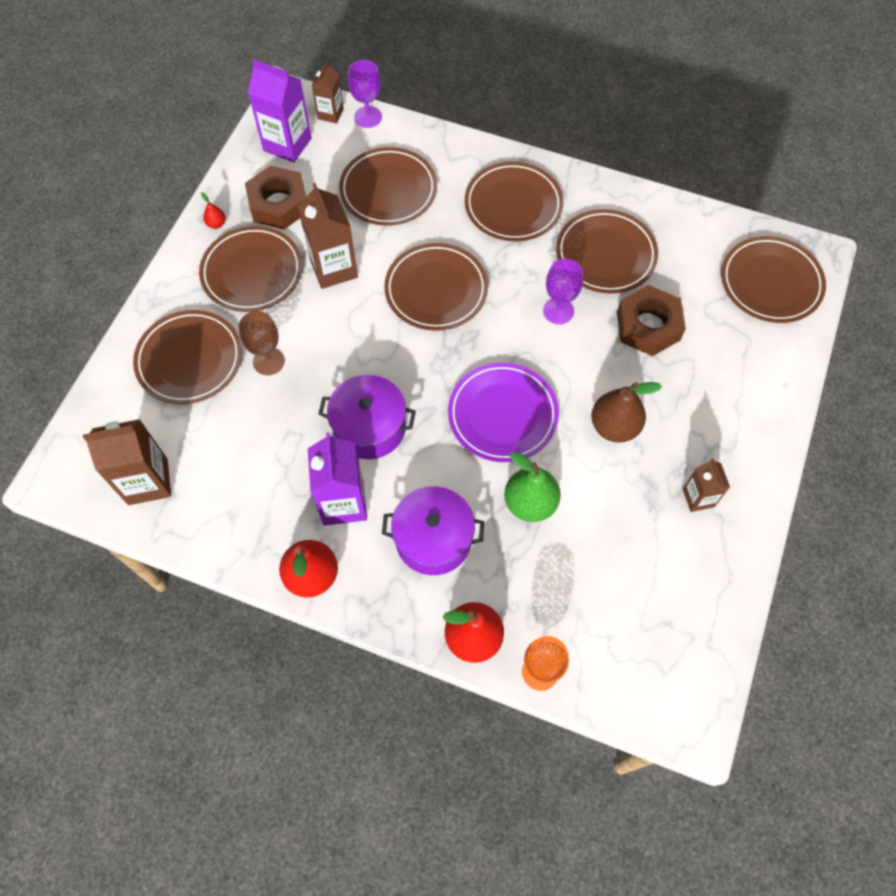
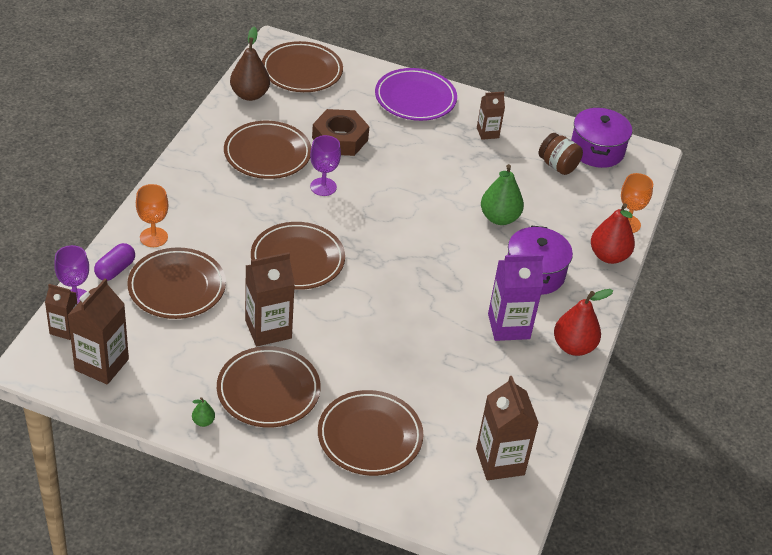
camera: 95 degrees left, 20 degrees down
red pear [201,192,226,229] -> green pear [192,397,215,427]
brown goblet [238,311,285,375] -> none
brown nut [245,166,306,230] -> none
purple carton [248,59,312,162] -> brown carton [67,278,129,385]
purple pot [318,375,416,459] -> purple pot moved to [571,107,632,168]
purple plate [448,363,559,462] -> purple plate moved to [375,68,457,121]
brown plate [465,162,563,241] -> none
brown pear [591,382,662,443] -> brown pear moved to [230,27,270,101]
none -> purple capsule [94,243,135,281]
none -> orange goblet [136,184,168,247]
none -> brown jar [539,133,583,175]

